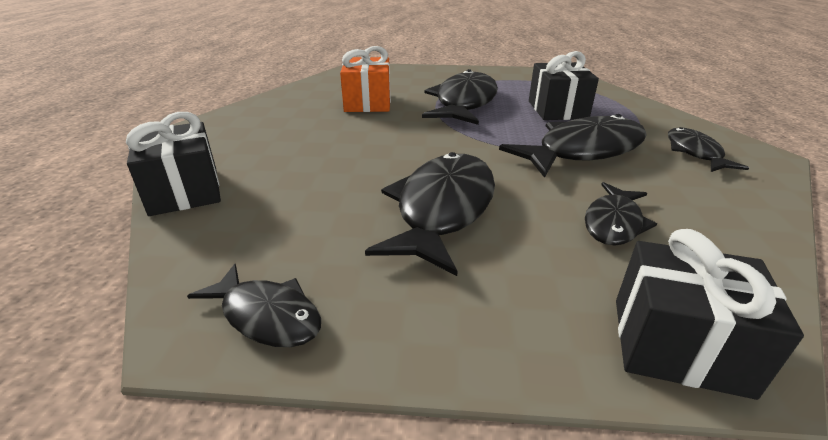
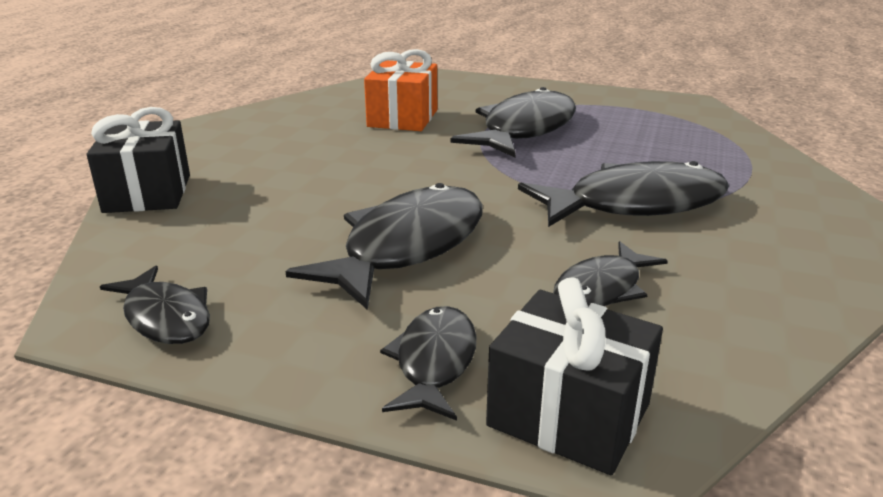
camera: 15 degrees right, 5 degrees down
black gift [529,51,599,120] -> none
black fish [668,127,749,172] -> black fish moved to [380,306,477,421]

